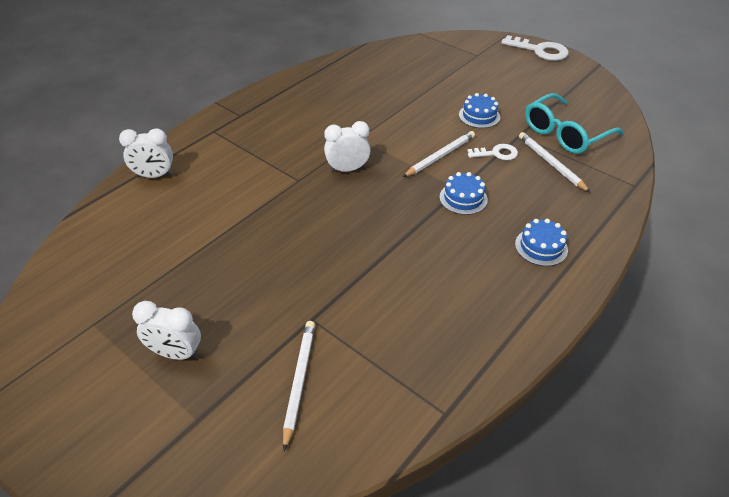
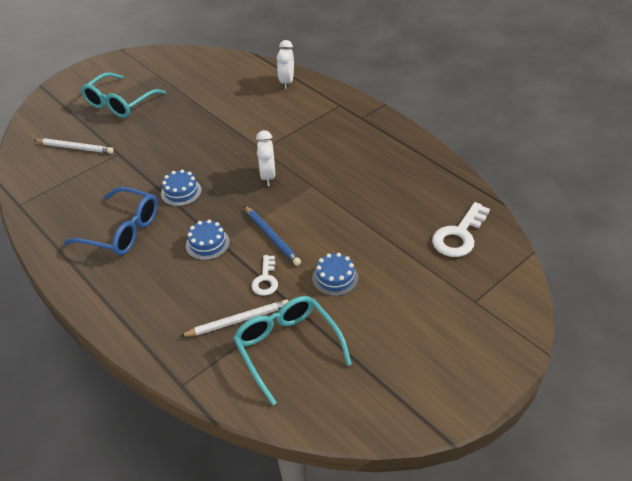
camera: 100 degrees right, 0 degrees up
white clock [132,301,201,360] -> turquoise glasses [81,72,166,118]
white pencil [403,131,475,177] -> blue pencil [244,206,301,266]
white key [501,35,569,61] -> white key moved to [432,202,490,257]
blue cake [515,219,568,266] -> blue cake moved to [161,169,202,206]
none -> blue glasses [64,187,158,255]

